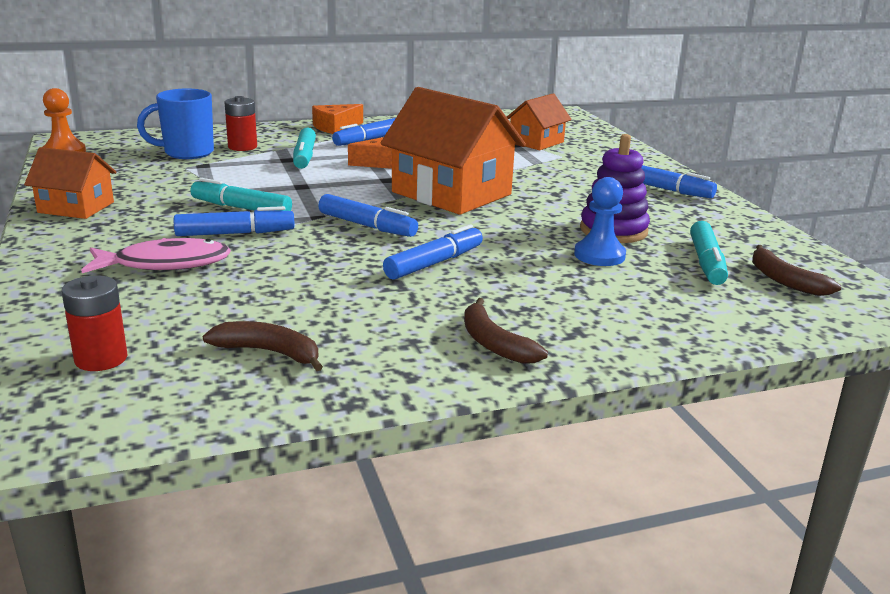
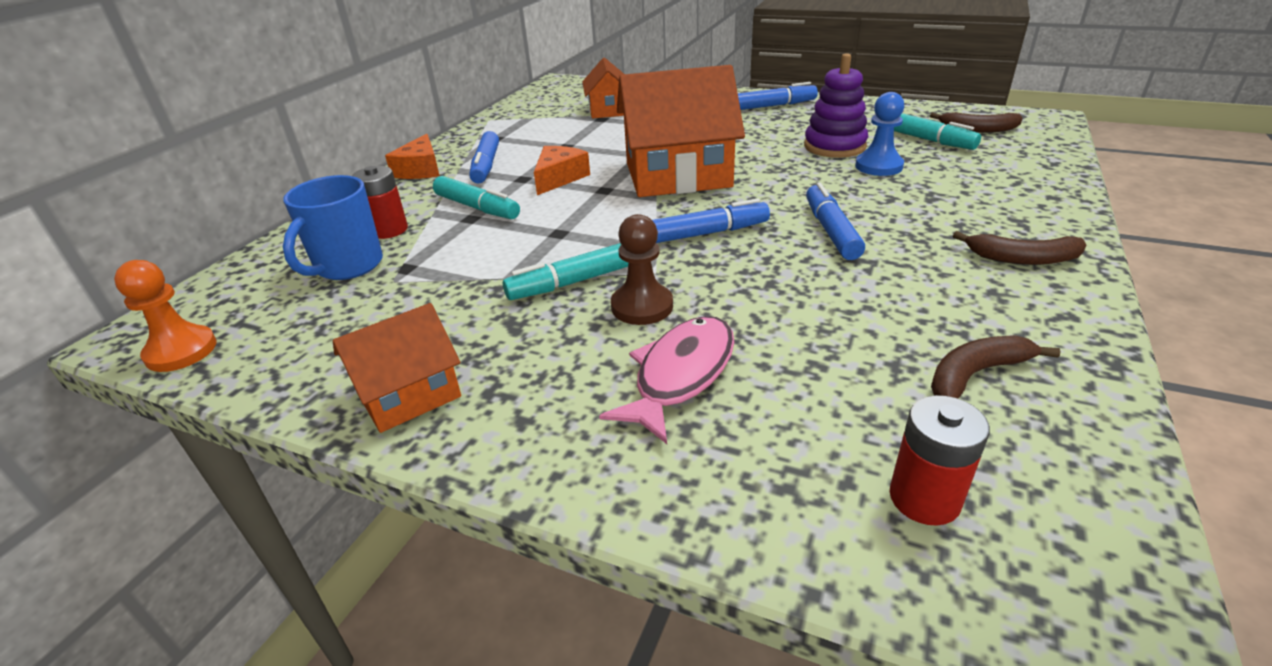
camera: 45 degrees left, 10 degrees up
blue marker [174,206,295,236] -> brown pawn [611,214,673,325]

